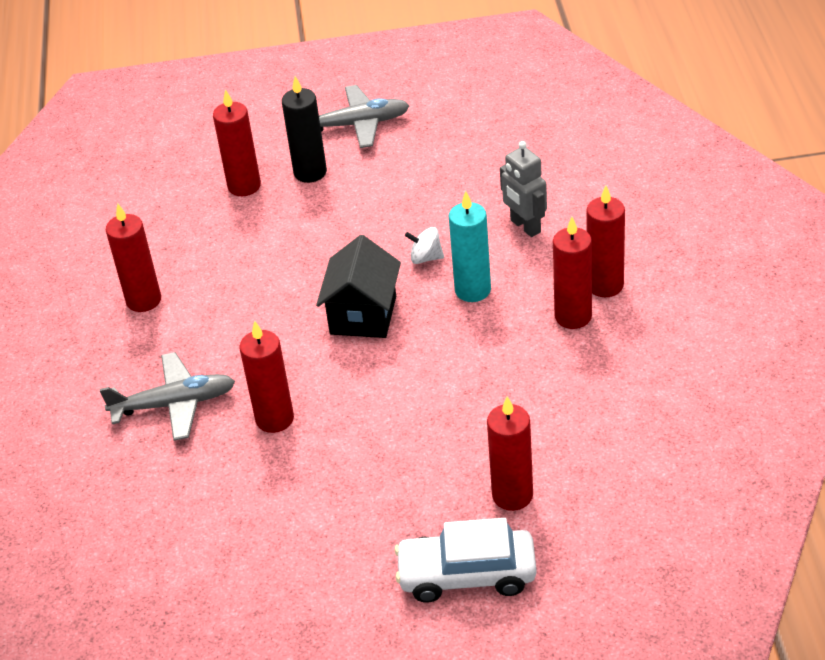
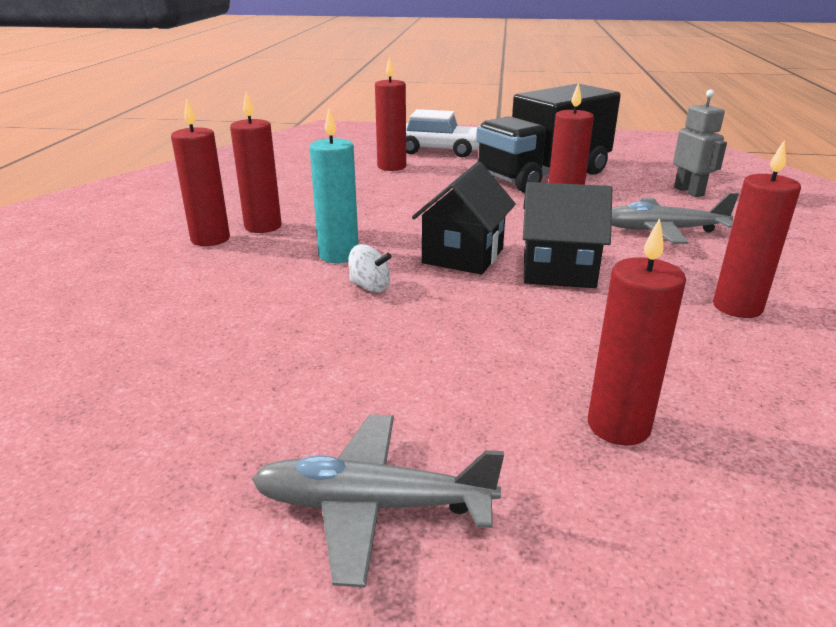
camera: 170 degrees left, 15 degrees down
black candle [282,76,327,183] -> none
grey robot [500,141,547,237] -> grey robot moved to [673,89,727,197]
none -> black truck [476,84,621,193]
none -> black house [523,182,612,288]

